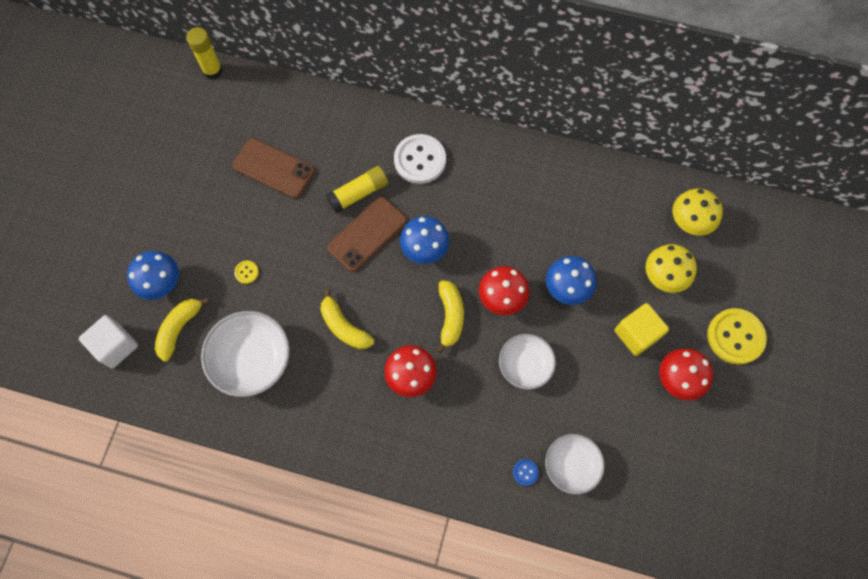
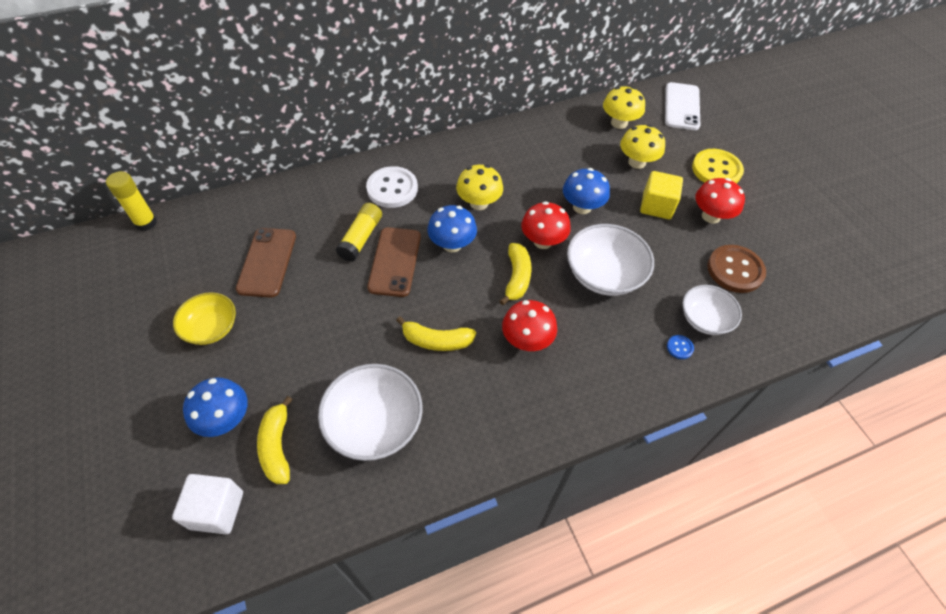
camera: 40 degrees left, 15 degrees down
brown phone [232,138,315,198] -> brown phone turned 75 degrees counterclockwise [236,228,296,298]
yellow button [234,261,259,284] -> none
yellow banana [436,280,464,354] -> yellow banana turned 45 degrees clockwise [500,243,532,305]
white bowl [499,334,556,390] -> white bowl [567,224,654,296], size x1.54
none -> yellow bowl [173,292,236,345]
none -> yellow mushroom [456,165,503,210]
none -> white phone [665,82,700,130]
none -> brown button [707,245,766,293]

